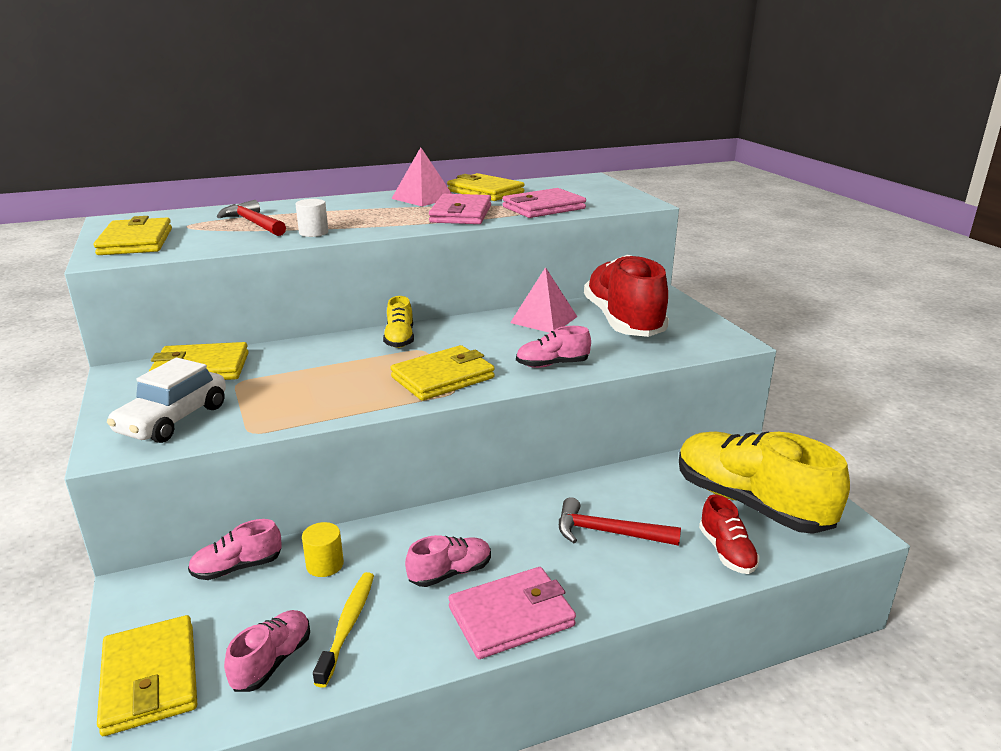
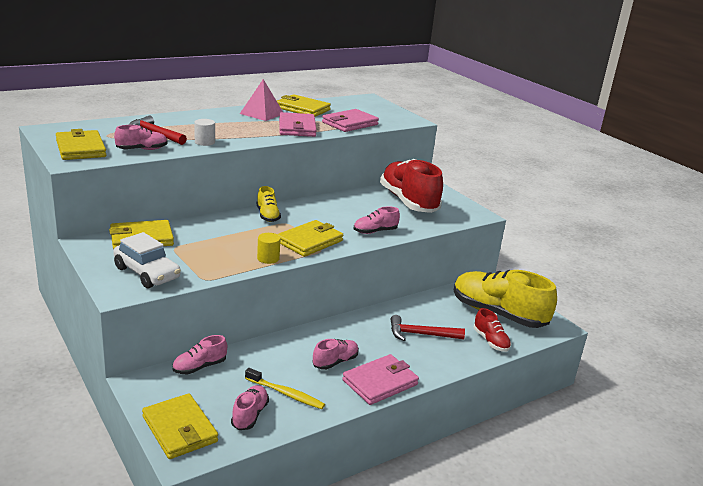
camera: 15 degrees left, 0 degrees up
white car [107,358,226,443] -> white car turned 60 degrees counterclockwise [113,232,181,288]
yellow cylinder [302,522,344,577] -> yellow cylinder moved to [257,233,281,264]
yellow toothbrush [313,572,374,688] -> yellow toothbrush turned 120 degrees clockwise [245,368,325,409]
pink pyramid [510,267,577,333] -> none
none -> pink shoe [114,125,168,150]

